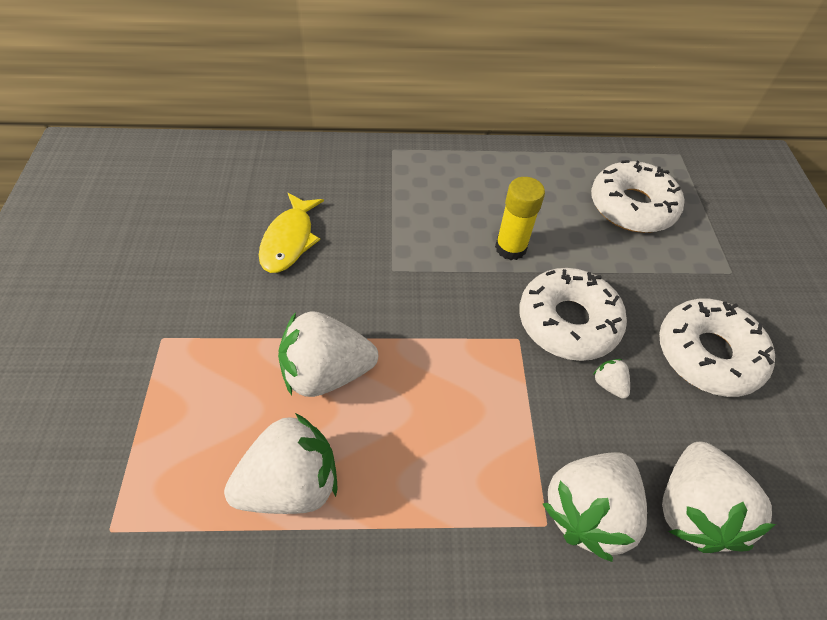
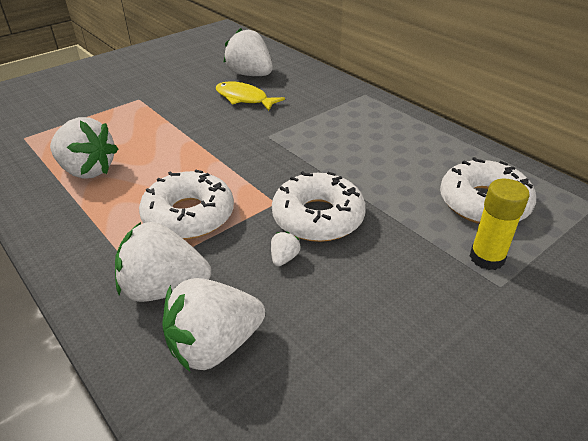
camera: 55 degrees right, 15 degrees down
yellow fish [259,193,324,273] -> yellow fish turned 60 degrees clockwise [216,81,285,111]
white strawberry [278,311,378,397] -> white strawberry moved to [223,28,273,76]
yellow glue stick [495,177,545,260] -> yellow glue stick moved to [470,179,529,270]
white donut [659,298,775,397] -> white donut moved to [139,170,234,240]

